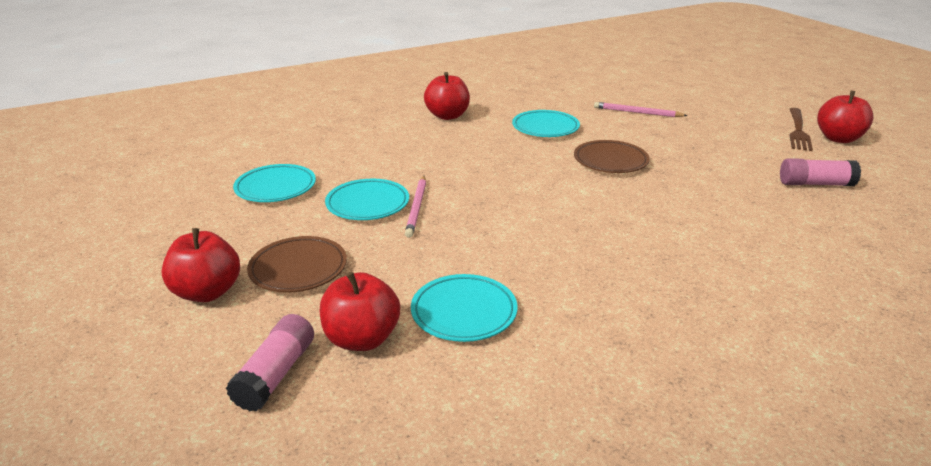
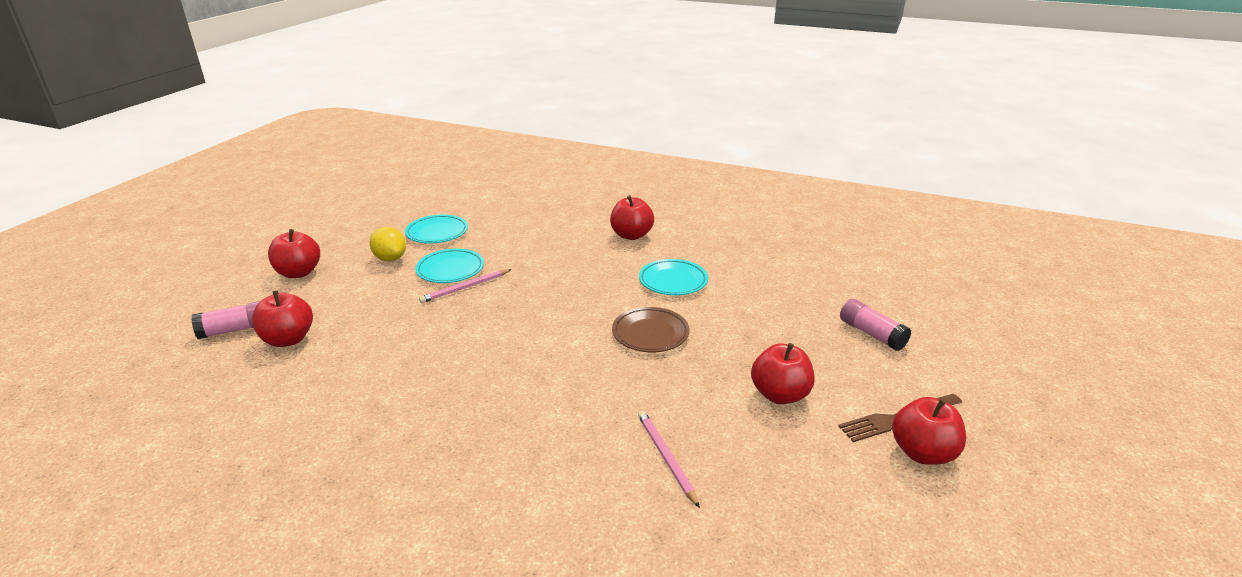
camera: 50 degrees right, 0 degrees up
brown plate [247,236,347,292] -> none
turquoise plate [411,274,517,342] -> none
pink pencil [594,102,688,117] -> pink pencil moved to [638,411,700,508]
pink glue stick [780,158,861,186] -> pink glue stick moved to [840,299,911,351]
none -> yellow lemon [369,227,406,261]
none -> red apple [751,343,814,404]

